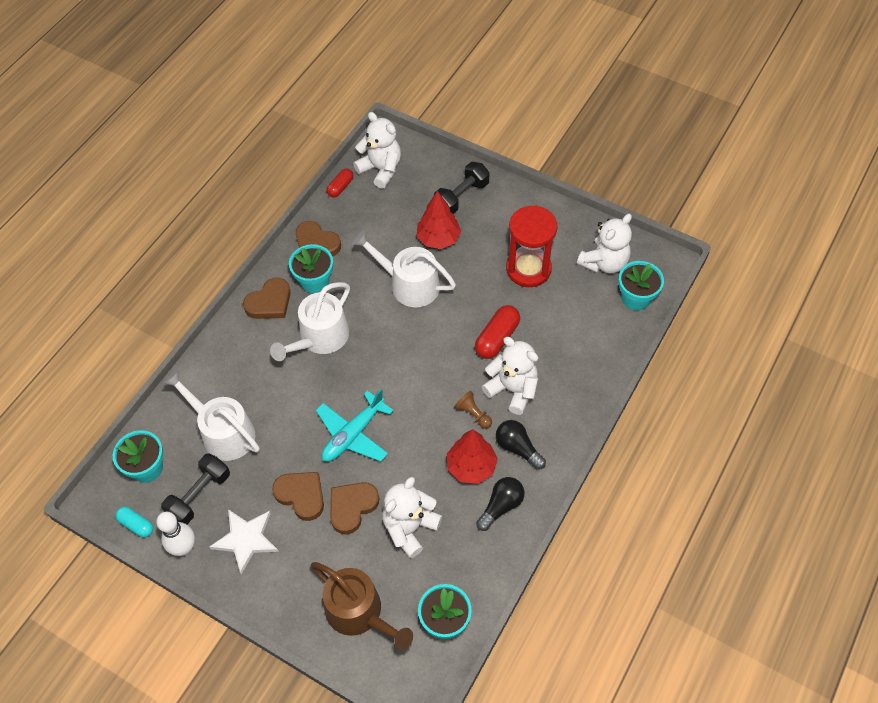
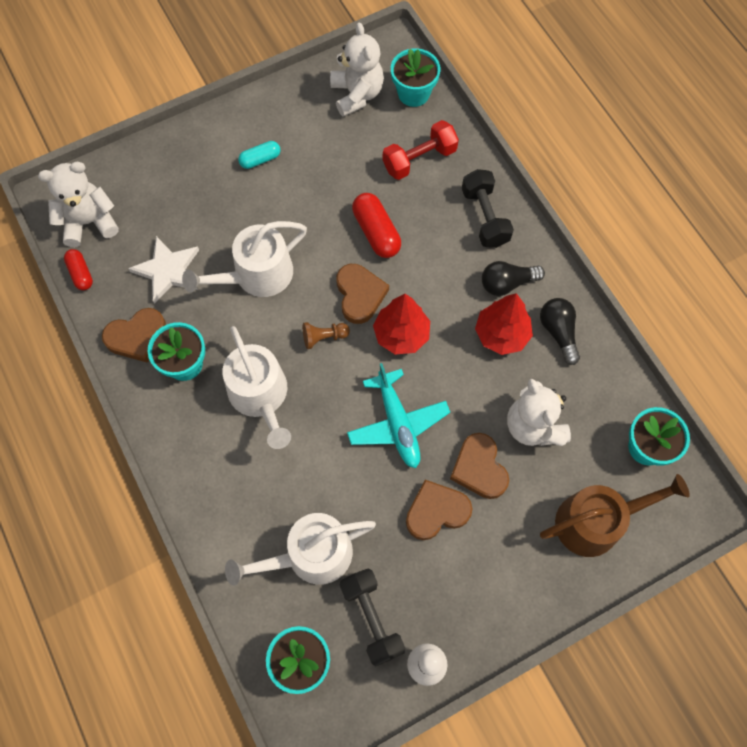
camera: 60 degrees left, 10 degrees up
turquoise capsule [115,507,153,537] -> turquoise capsule moved to [238,141,280,169]
white star [209,509,279,574] -> white star moved to [128,236,199,304]
brown heart [243,277,291,319] -> brown heart moved to [336,264,389,324]
red tree [417,191,461,249] -> red tree moved to [373,294,430,354]
black dumbbell [434,162,490,214] -> black dumbbell moved to [462,169,514,248]
brown pawn [455,391,492,429] -> brown pawn moved to [303,322,350,349]
white teddy bear [482,337,538,415] -> none
red hourglass [506,205,557,287] -> none
none -> red dumbbell [383,120,459,180]

